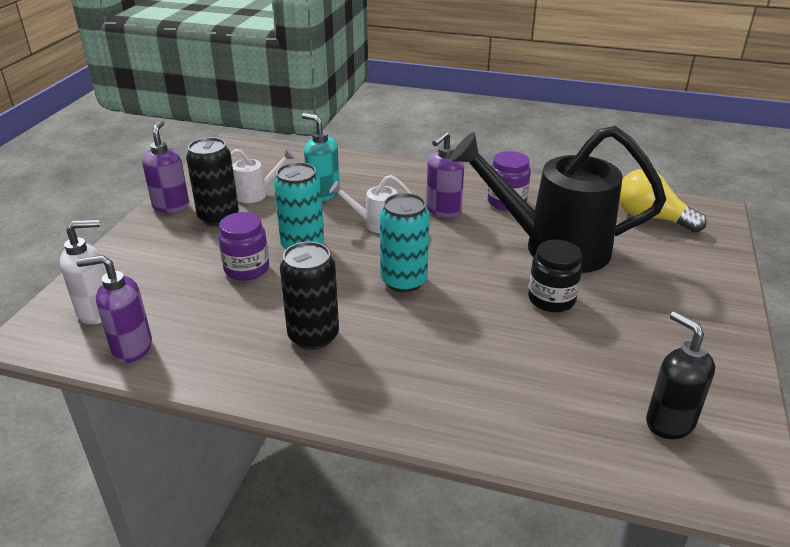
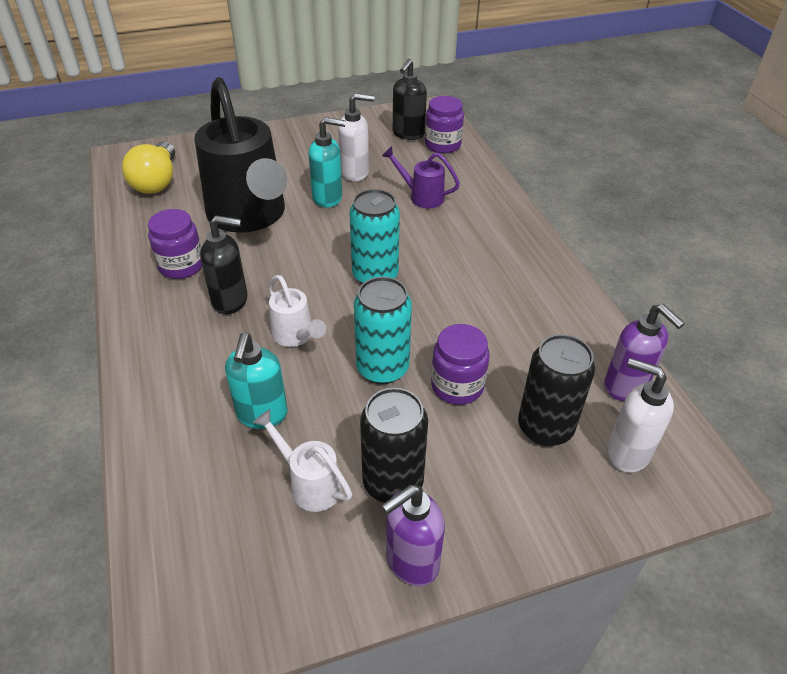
camera: 125 degrees left, 10 degrees up
black can [280,242,339,350] -> black can moved to [518,334,595,446]
purple soap dispenser [426,131,464,217] -> black soap dispenser [200,215,248,314]
black jar [528,240,583,312] -> turquoise soap dispenser [309,117,346,208]
none -> white soap dispenser [338,93,374,181]
none -> purple watering can [382,146,460,208]
none -> purple jar [425,96,464,154]

